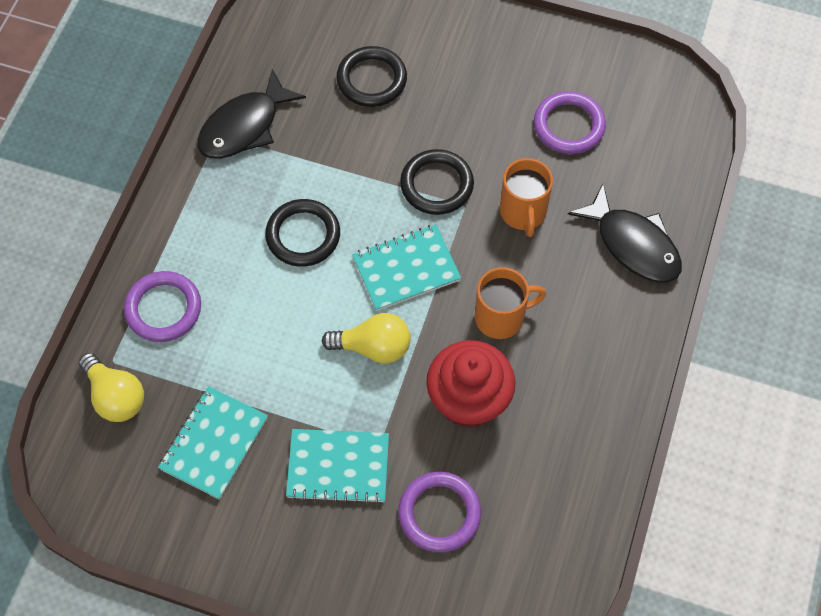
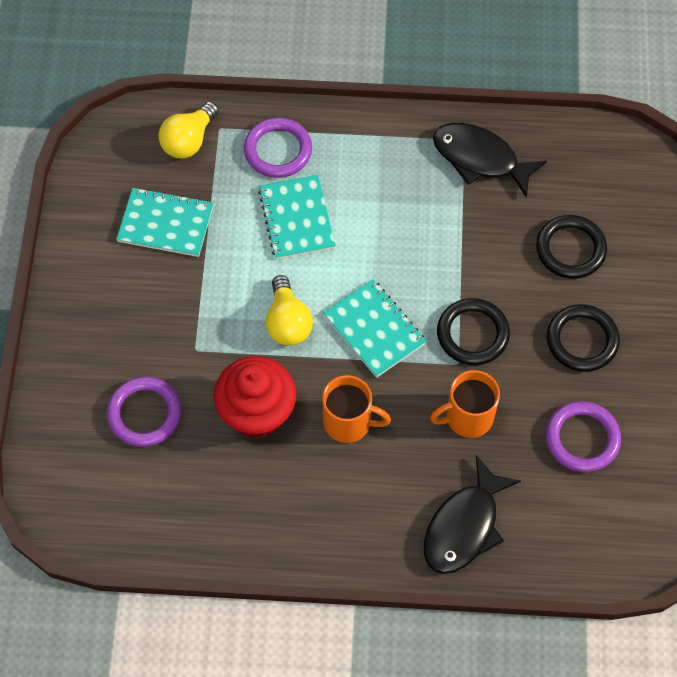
camera: 75 degrees right, 0 degrees up
black ring [265,199,340,267] -> black ring moved to [547,304,620,372]
turquoise notebook [286,429,389,504] -> turquoise notebook moved to [258,175,336,260]
orange mug [475,267,546,339] -> orange mug turned 45 degrees counterclockwise [322,375,391,443]

